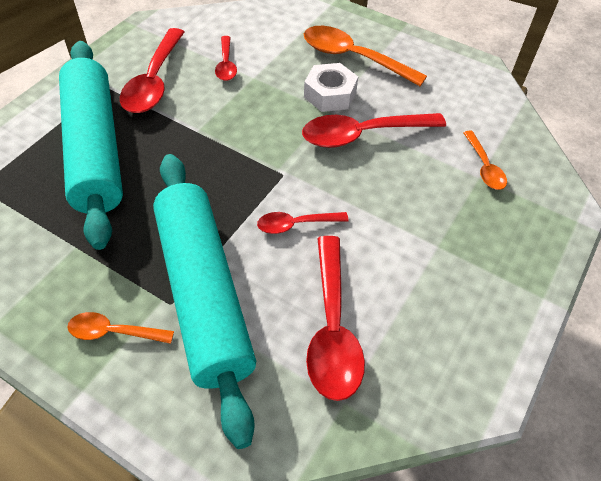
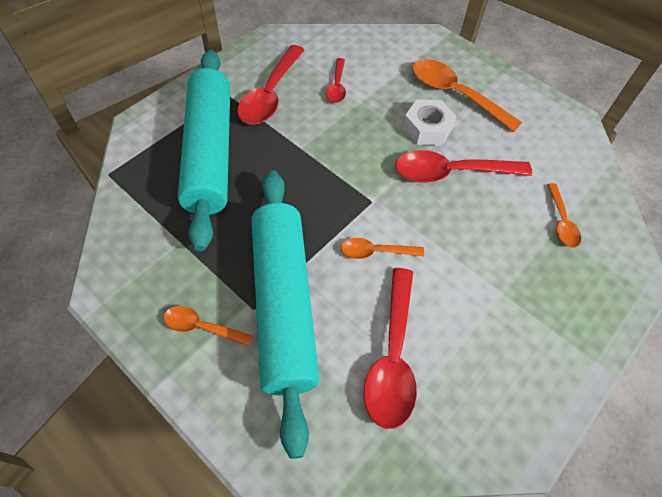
camera: 10 degrees right, 5 degrees up
red spoon [257,212,349,234] -> orange spoon [341,238,424,259]

